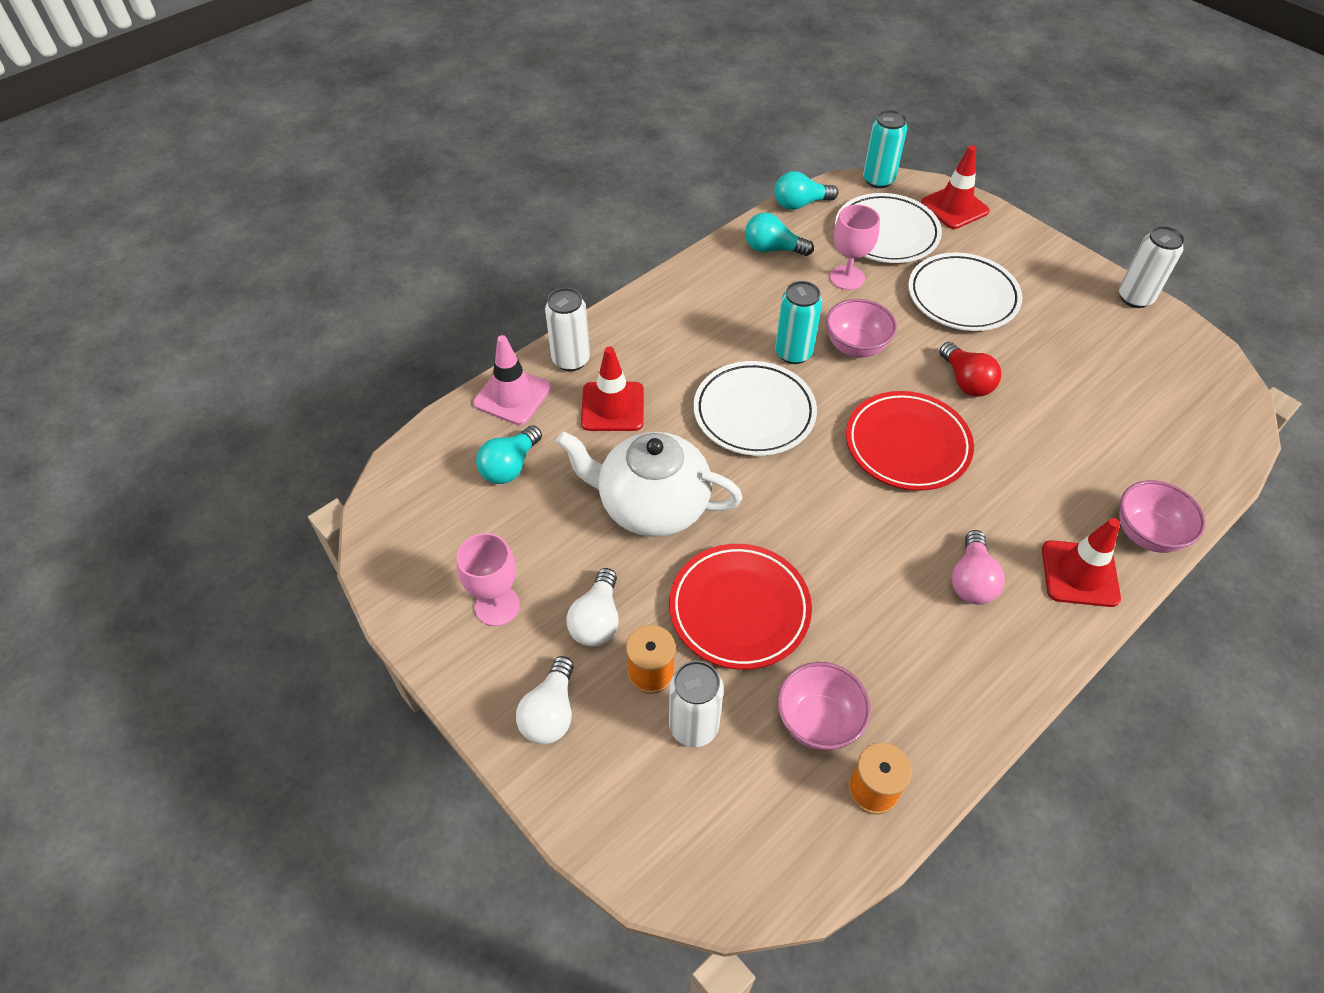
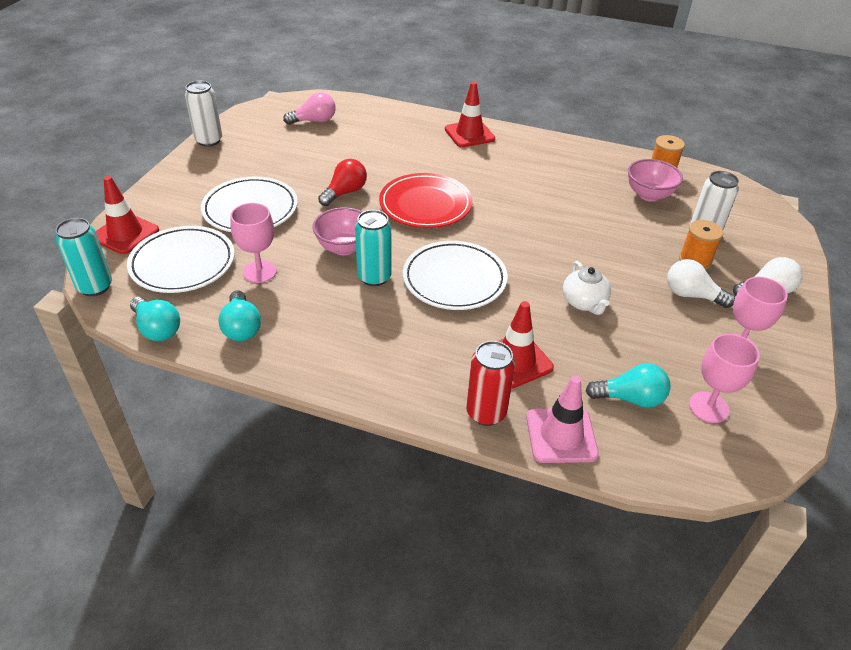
camera: 120 degrees left, 10 degrees down
white can [545,288,590,371] -> red can [466,341,515,426]
white teapot [556,431,743,537] -> white teapot [563,261,611,315], size x0.53
white light bulb [566,568,619,647] -> white light bulb turned 135 degrees counterclockwise [667,259,735,308]
red plate [669,544,812,670] -> none
pink light bulb [952,530,1005,605] -> pink light bulb moved to [283,92,336,125]
pink bowl [1119,480,1206,553] -> none
none -> pink goblet [689,334,760,423]

